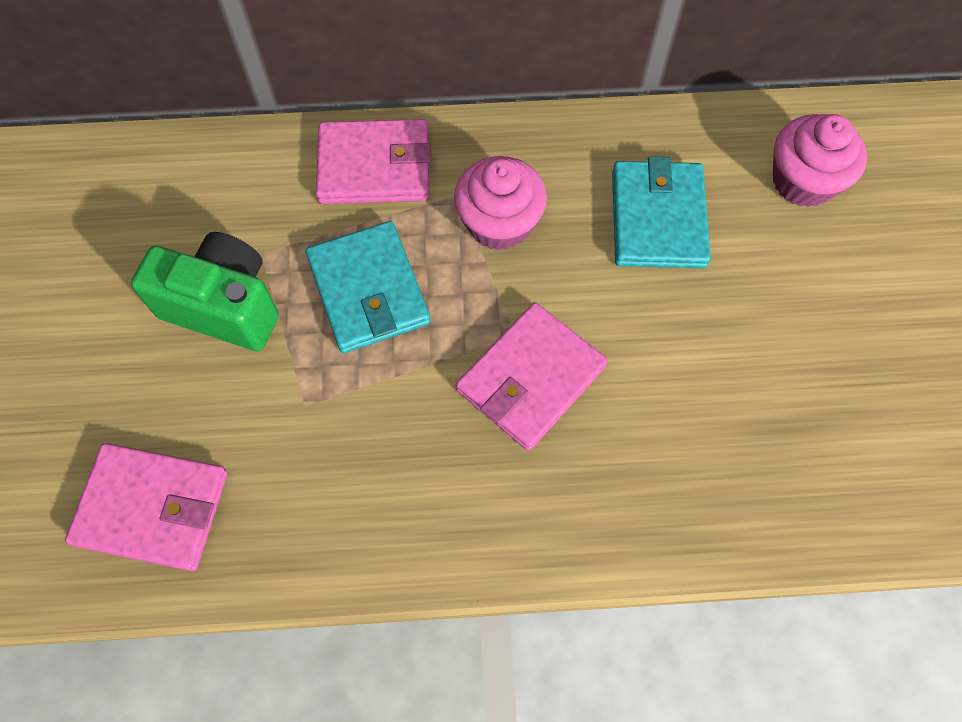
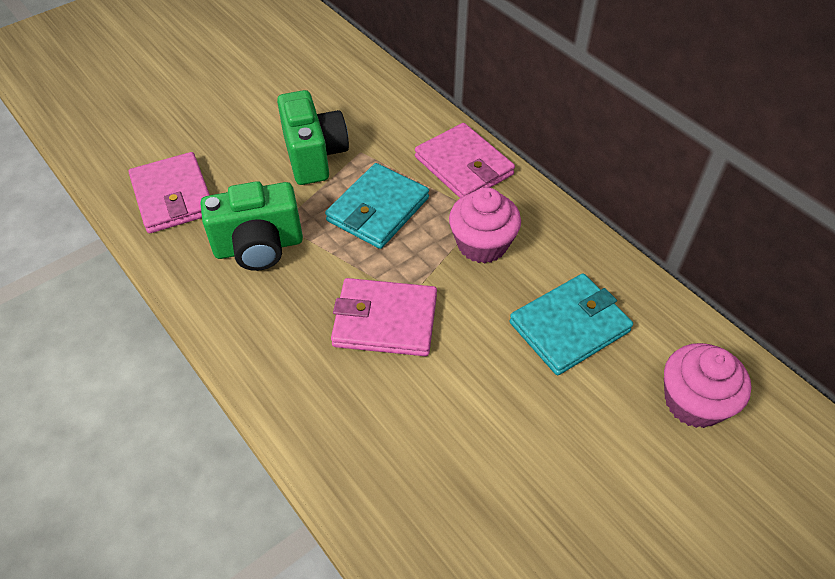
camera: 55 degrees right, 15 degrees down
none -> green camera [201,181,303,271]

